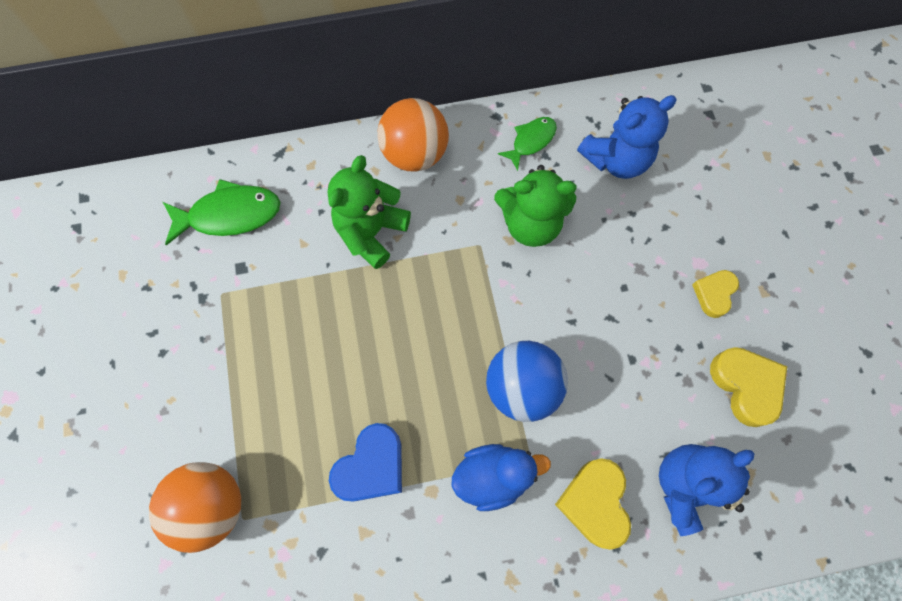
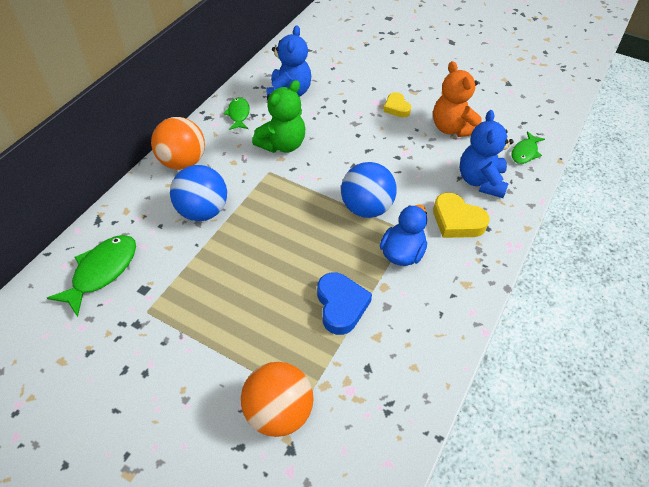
camera: 50 degrees left, 20 degrees down
green teddy bear [328,155,411,269] -> blue ball [170,165,227,221]
yellow heart [710,347,787,427] -> orange teddy bear [433,61,482,137]
none -> green fish [512,131,545,164]

